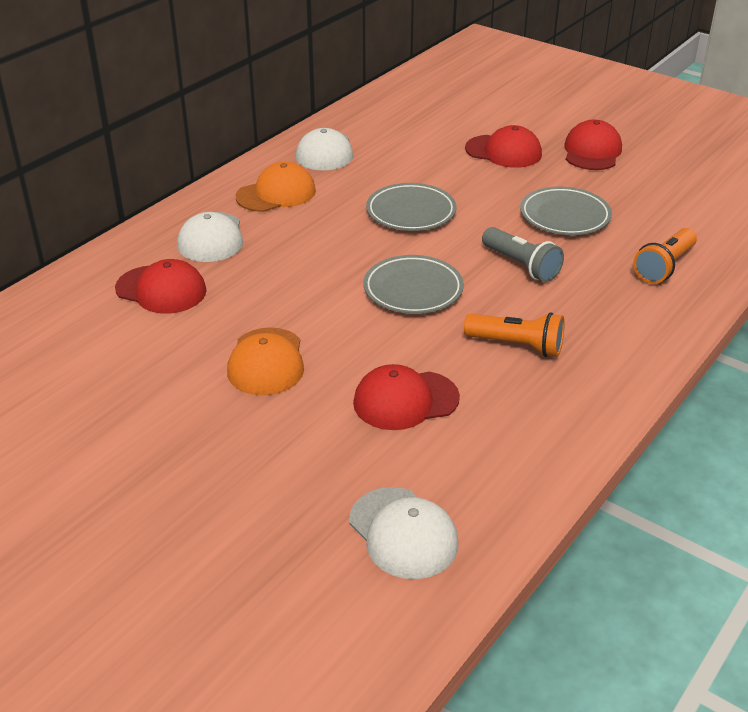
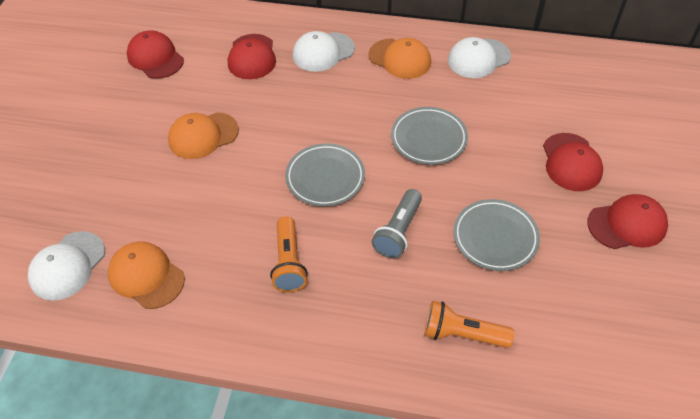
camera: 65 degrees right, 15 degrees up
red cap [353,364,460,430] -> red cap moved to [127,30,184,79]
none -> orange cap [108,242,185,309]

